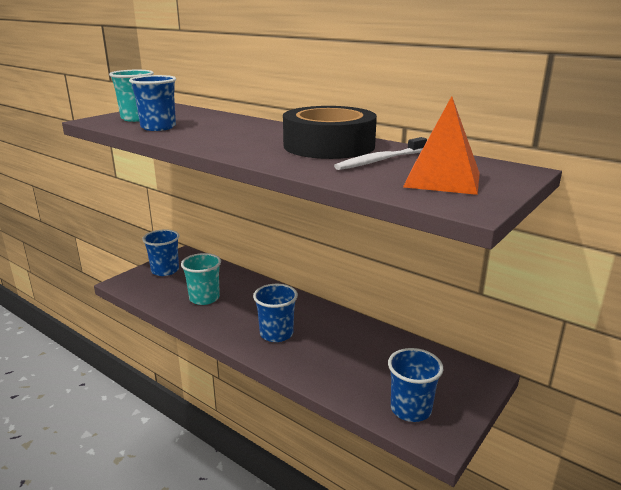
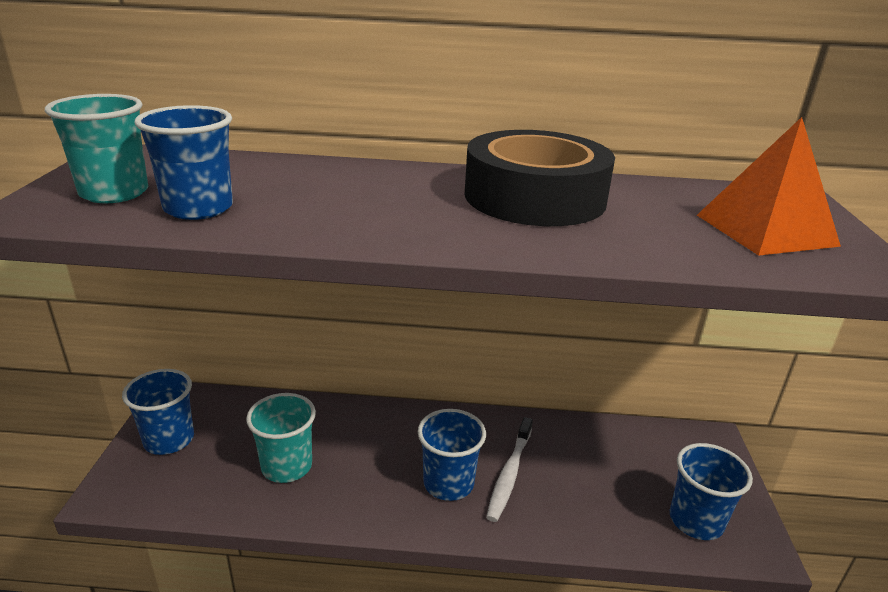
camera: 35 degrees left, 5 degrees up
white toothbrush [334,137,427,170] -> white toothbrush moved to [486,417,533,522]

